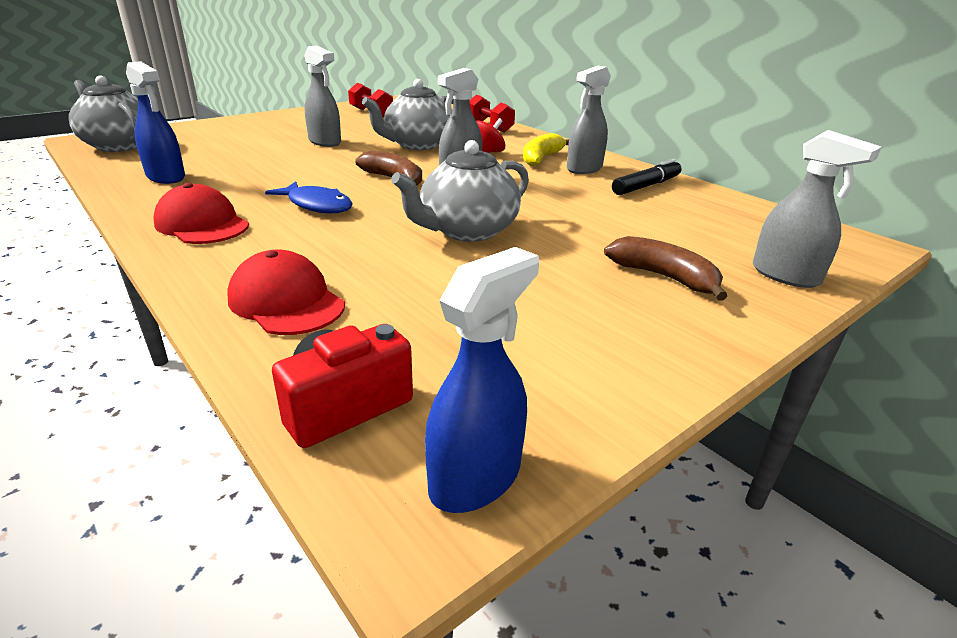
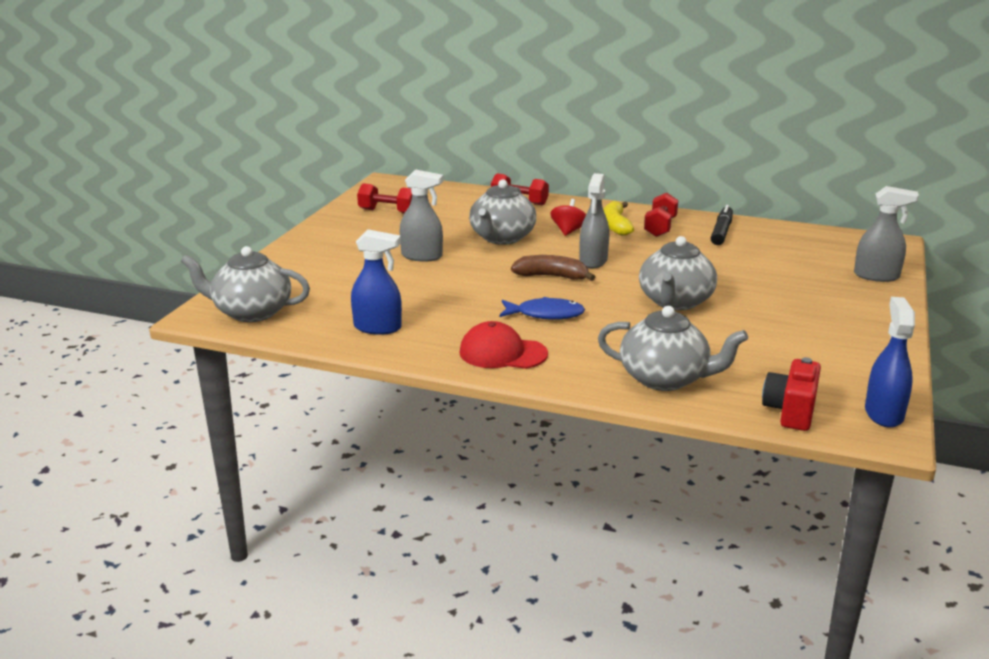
camera: 30 degrees left, 5 degrees down
red cap [228,250,345,335] -> grey teapot [598,306,748,391]
grey spray bottle [567,66,611,174] -> red dumbbell [644,193,678,237]
brown banana [604,236,727,300] -> none

